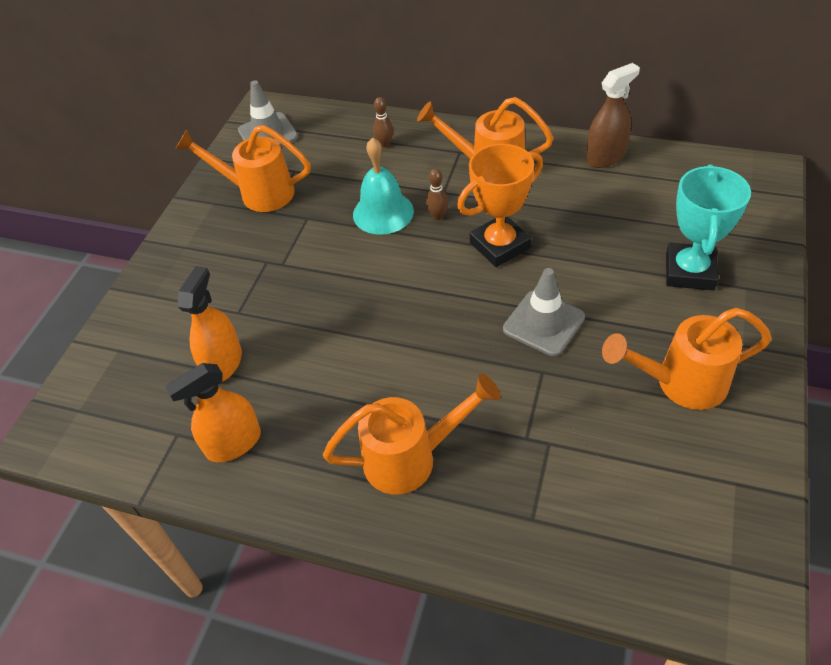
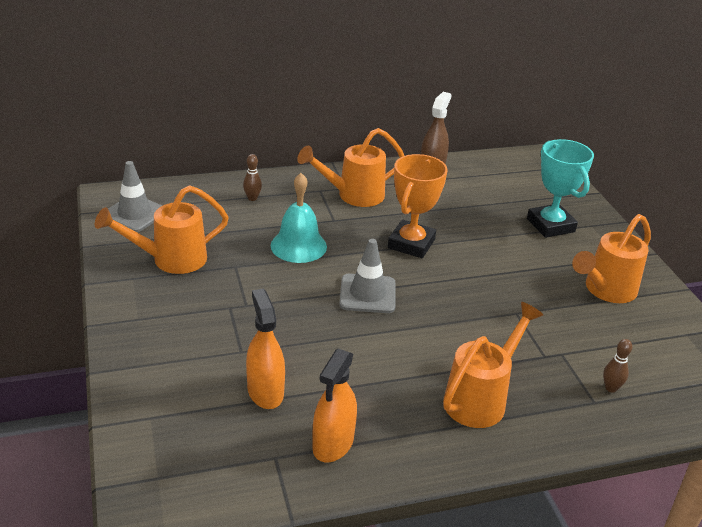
camera: 40 degrees left, 15 degrees down
brown bowling pin [426,169,449,220] -> brown bowling pin moved to [603,339,632,392]
grey traffic cone [503,268,585,356] -> grey traffic cone moved to [339,239,396,313]

